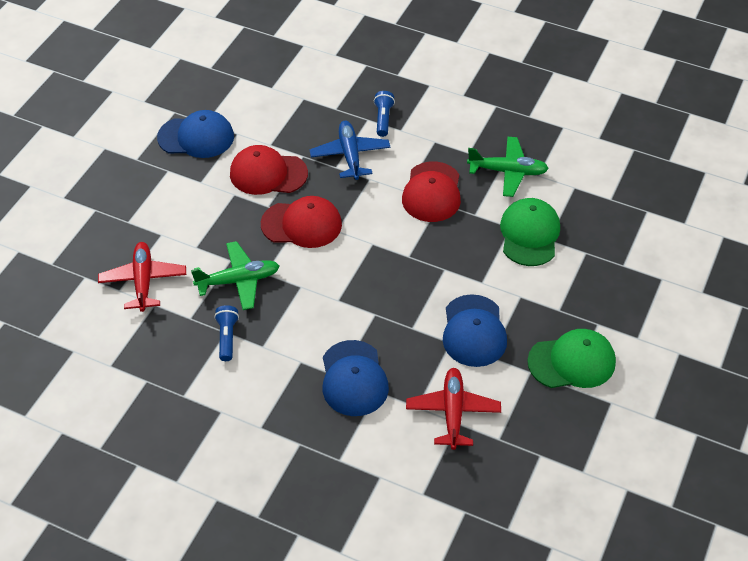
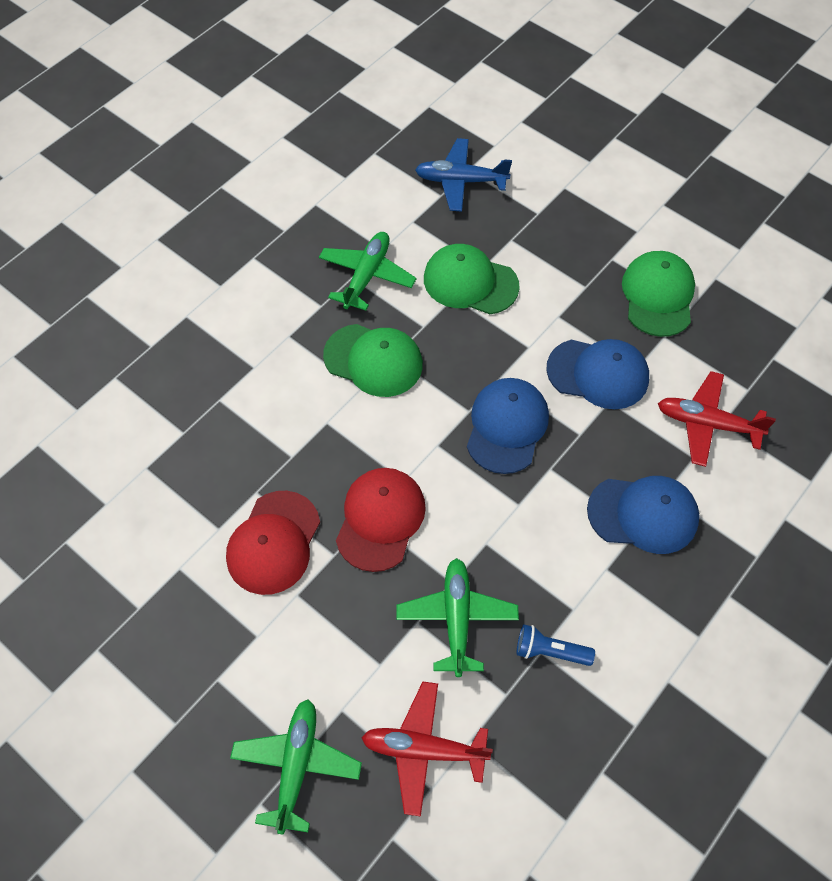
camera: 75 degrees left, 10 degrees up
blue cap [157,110,234,158] -> blue cap moved to [467,378,549,474]
blue plane [310,121,390,180] -> blue plane moved to [415,138,512,212]
blue flashlight [374,91,395,137] -> none
red cap [402,161,461,222] -> green cap [323,324,423,397]
none -> green plane [230,699,362,835]

